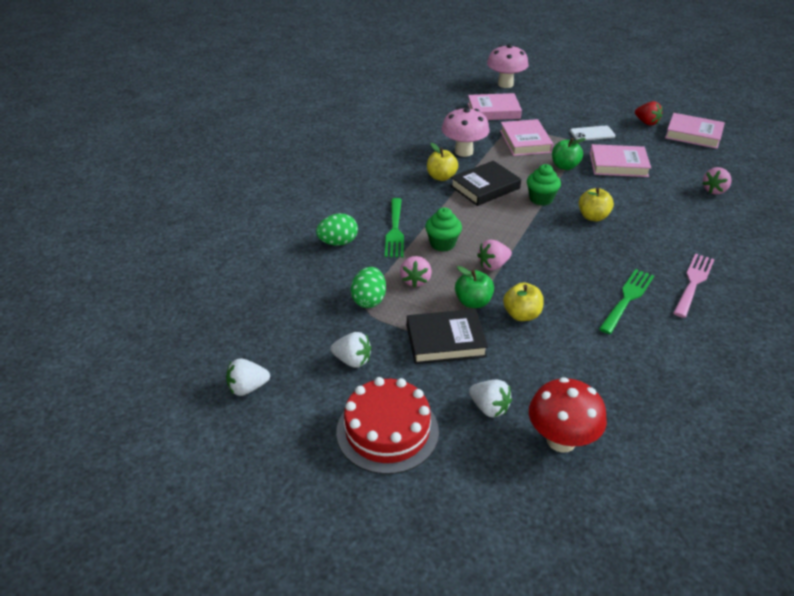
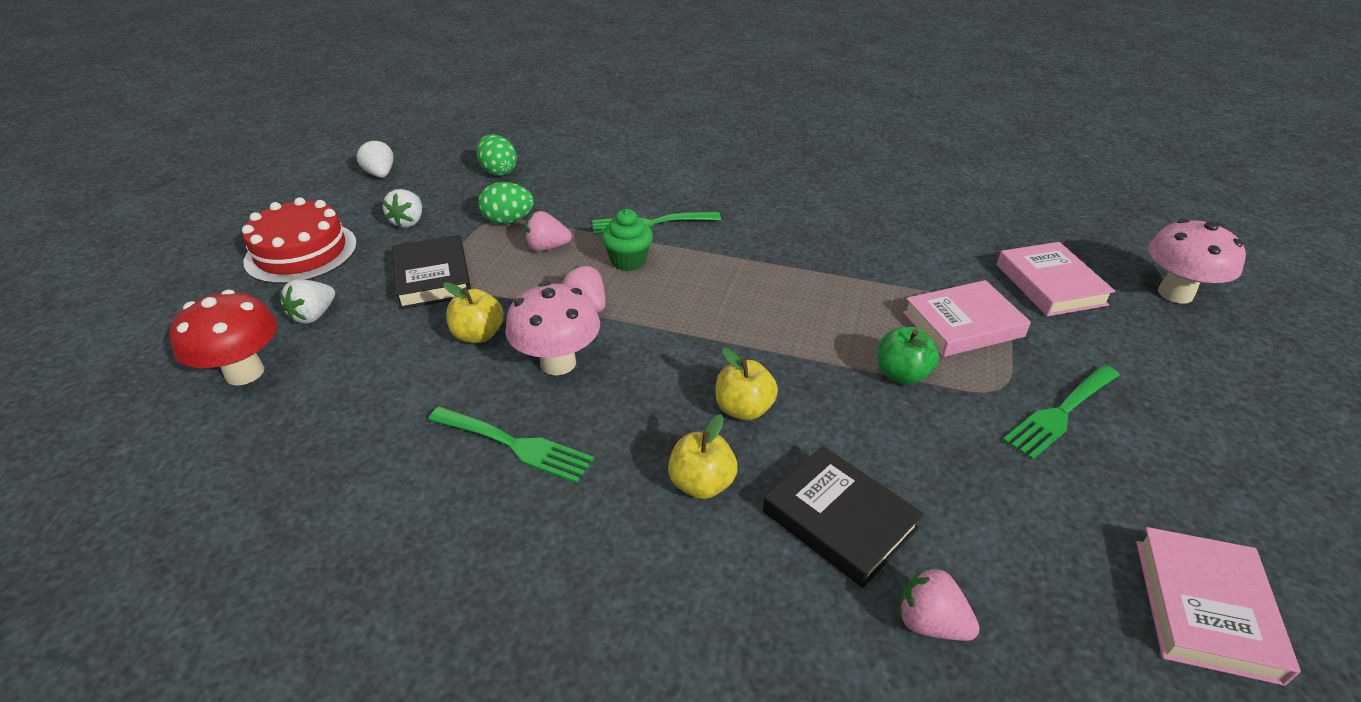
camera: 80 degrees right, 0 degrees up
green egg [316,213,358,246] -> green egg moved to [476,134,517,176]
yellow apple [427,143,458,181] -> yellow apple moved to [668,414,738,499]
pink mushroom [442,107,490,157] -> pink mushroom moved to [505,282,600,375]
black book [450,161,521,206] -> black book moved to [763,446,924,588]
green apple [455,266,494,308] -> none
green cupcake [527,164,561,206] -> none
white phone [570,126,615,141] -> green fork [1003,365,1119,460]
pink book [590,144,651,177] -> none
red strawberry [635,101,662,126] -> none
pink fork [673,254,715,318] -> none

